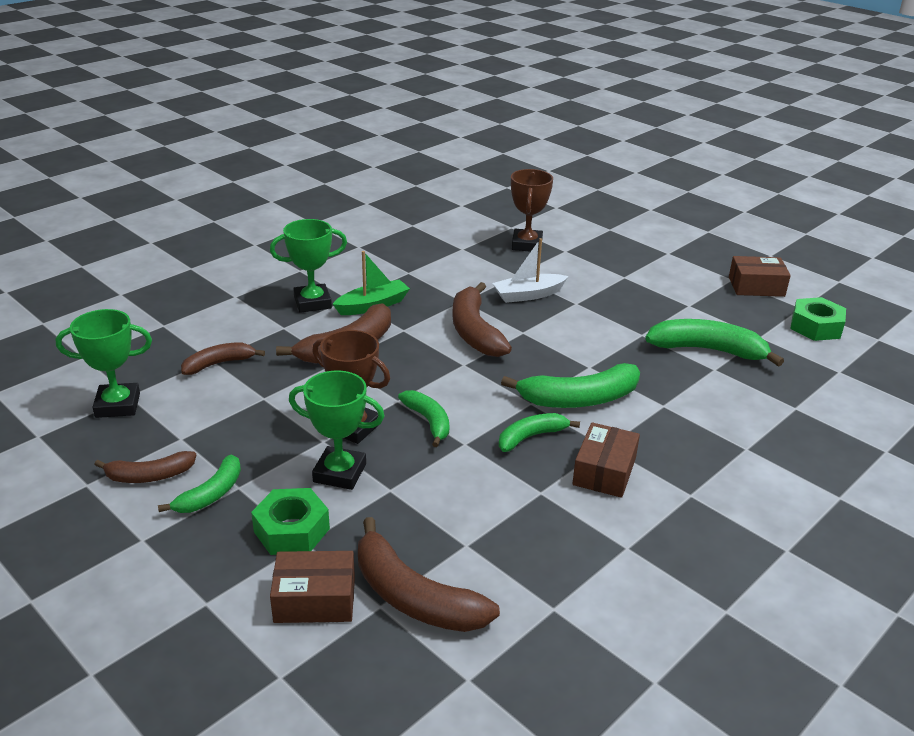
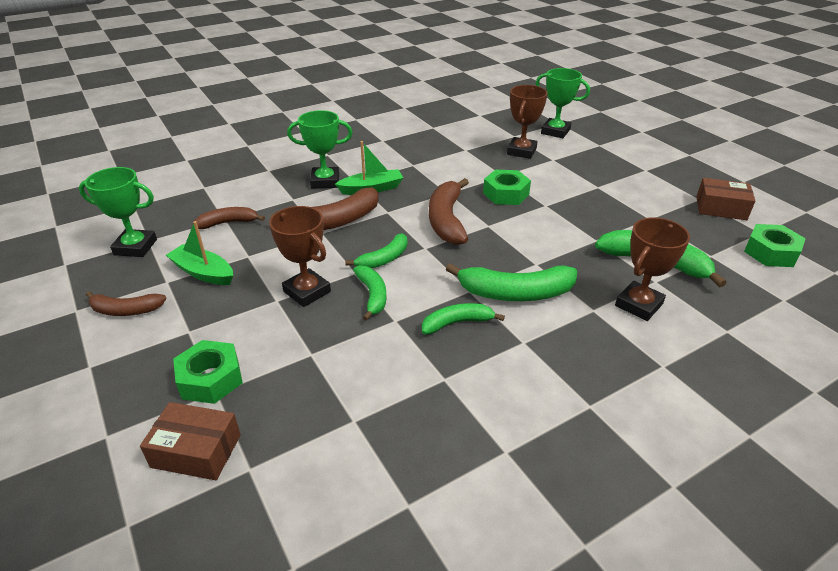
camera: 15 degrees right, 5 degrees up
green banana [158,454,241,513] -> green banana moved to [345,233,407,268]
green trophy [289,370,385,490] -> green trophy moved to [536,68,590,138]
brown banana [358,517,500,632] -> none
white boat [492,238,568,303] -> green nut [483,170,531,205]
brown box [572,422,640,498] -> none
none -> green boat [166,221,233,285]
none -> brown trophy [615,217,690,321]

